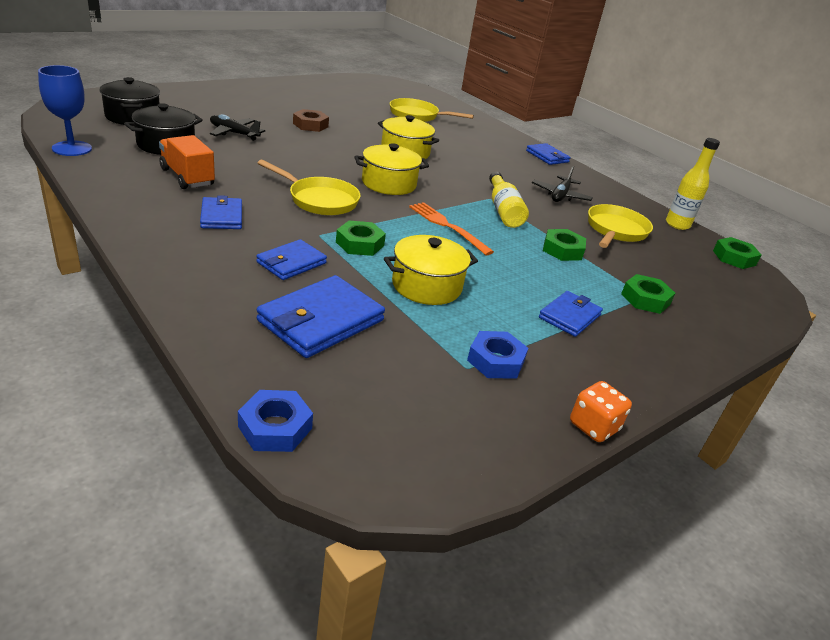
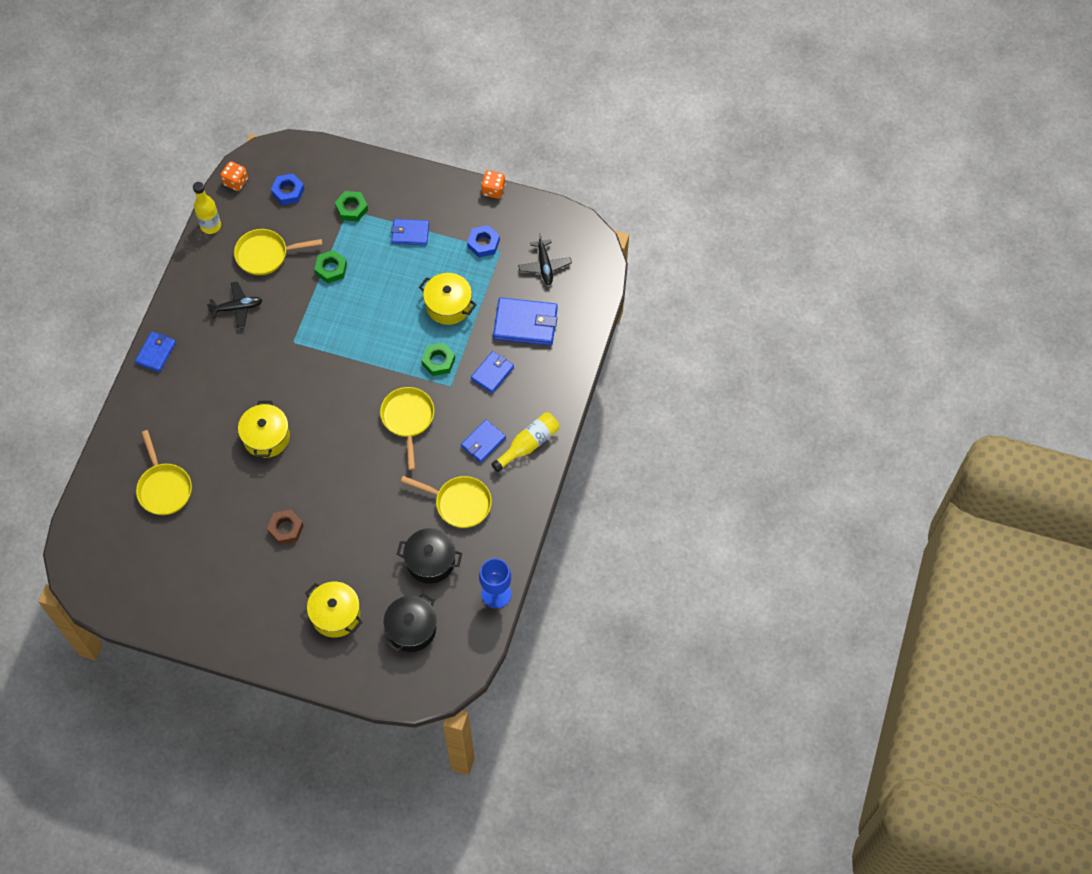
camera: 120 degrees left, 30 degrees up
orange truck [159,135,215,189] -> yellow pan [401,476,492,528]
black plane [210,114,265,141] -> black plane moved to [518,233,572,285]
blue nut [238,390,313,452] -> blue nut moved to [271,174,304,205]
blue wallet [256,239,327,280] -> blue wallet turned 60 degrees counterclockwise [471,351,514,393]
yellow pot [354,143,429,195] -> yellow pot moved to [305,582,363,638]
orange fork [409,202,494,255] -> none
yellow bottle [489,172,529,228] -> yellow bottle moved to [491,412,559,472]
green nut [713,237,761,269] -> orange dice [220,161,248,191]

